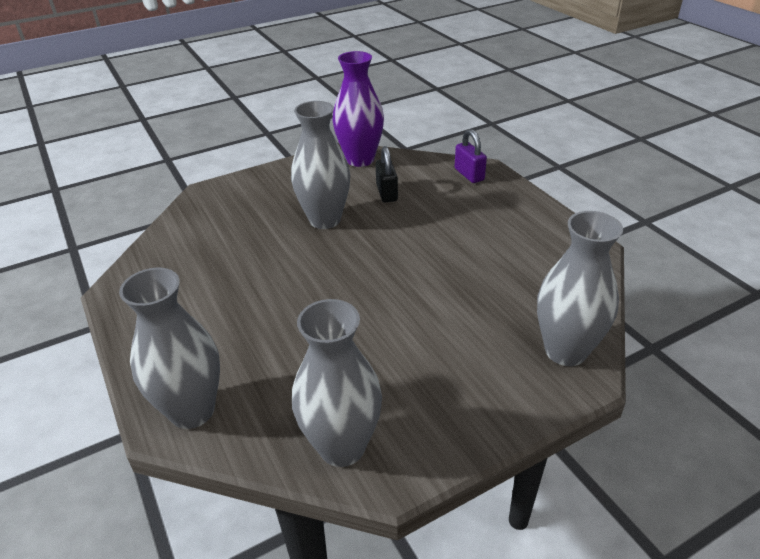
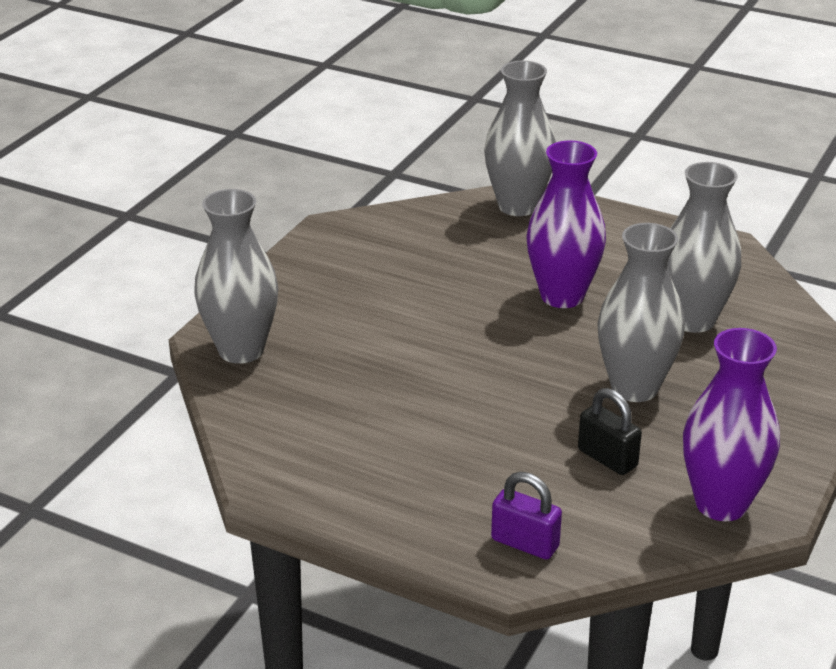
camera: 145 degrees right, 5 degrees down
grey vase [292,299,382,467] -> grey vase moved to [667,162,741,333]
none -> purple vase [526,141,606,308]

